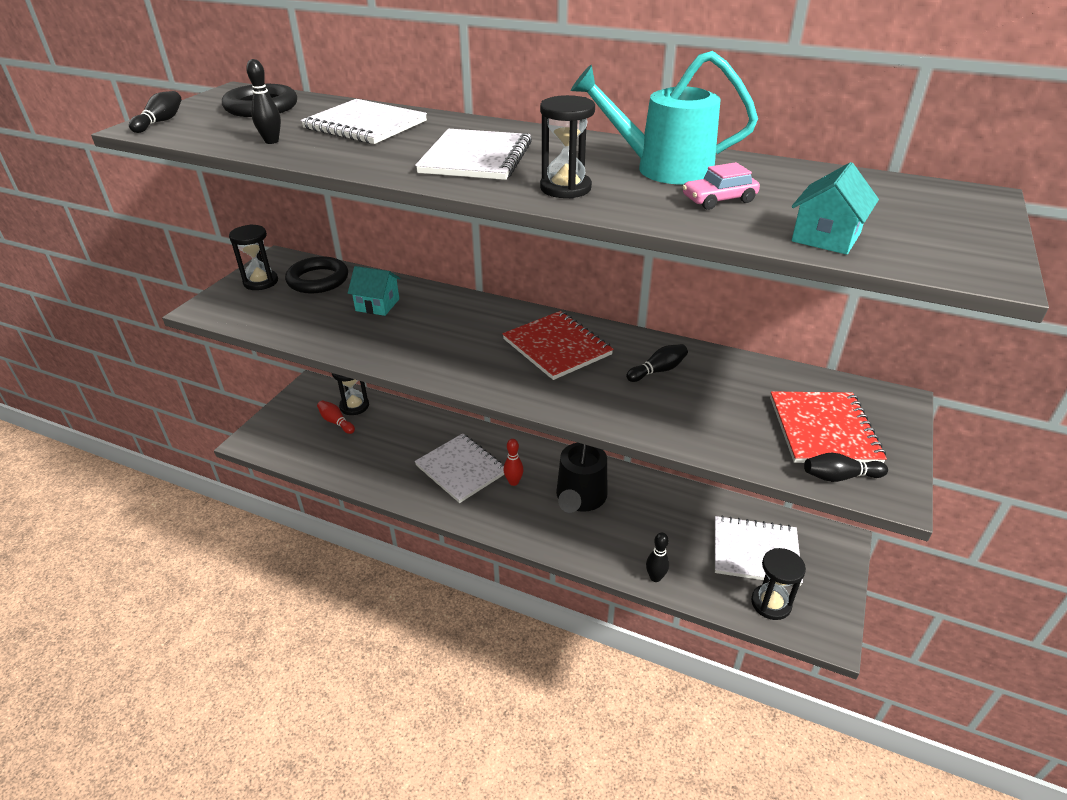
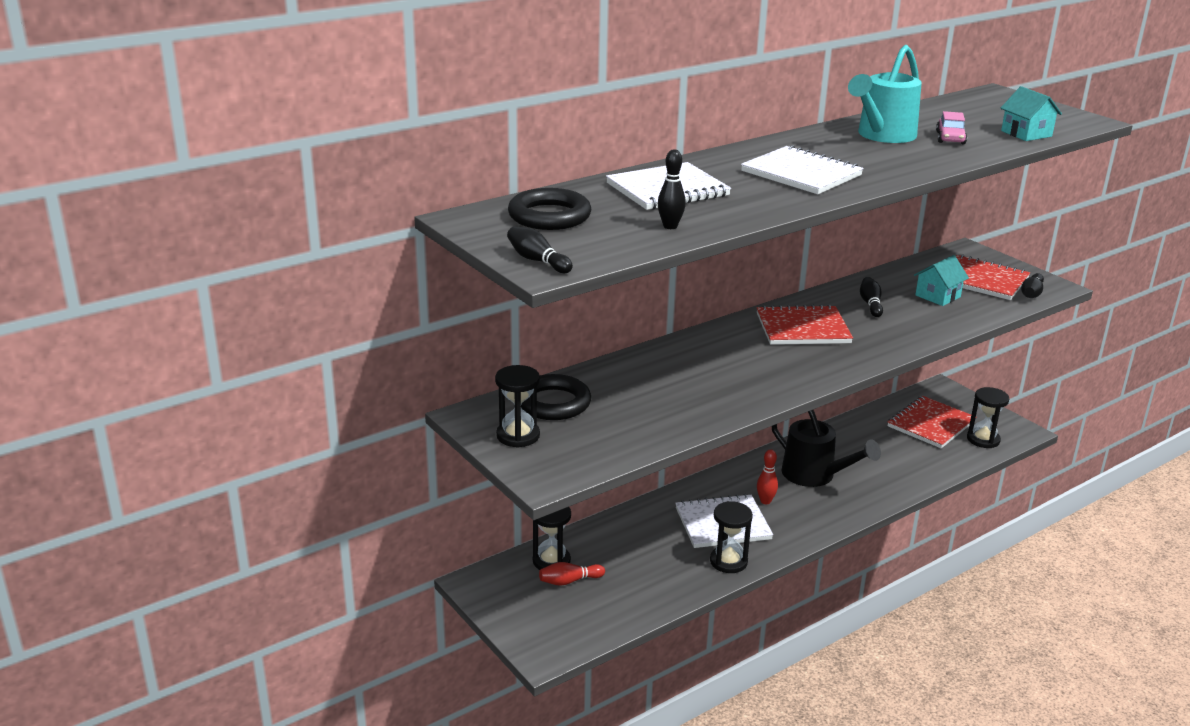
camera: 60 degrees left, 10 degrees down
turquoise house [348,266,401,316] -> turquoise house moved to [914,255,969,306]
black hourglass [540,95,595,199] -> black hourglass moved to [710,501,753,573]
black bowling pin [646,532,669,582] -> none
white notebook [715,515,803,586] -> red notebook [888,396,971,448]

